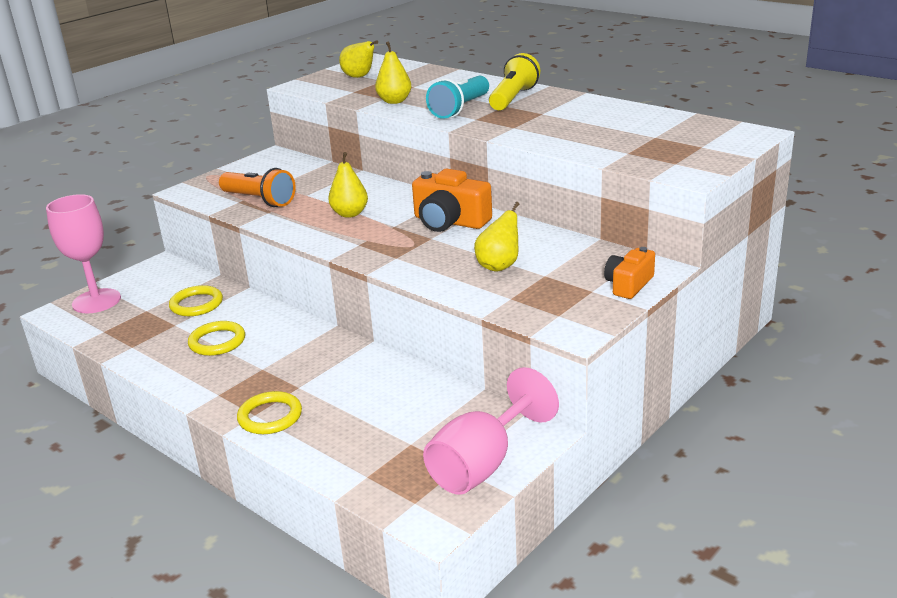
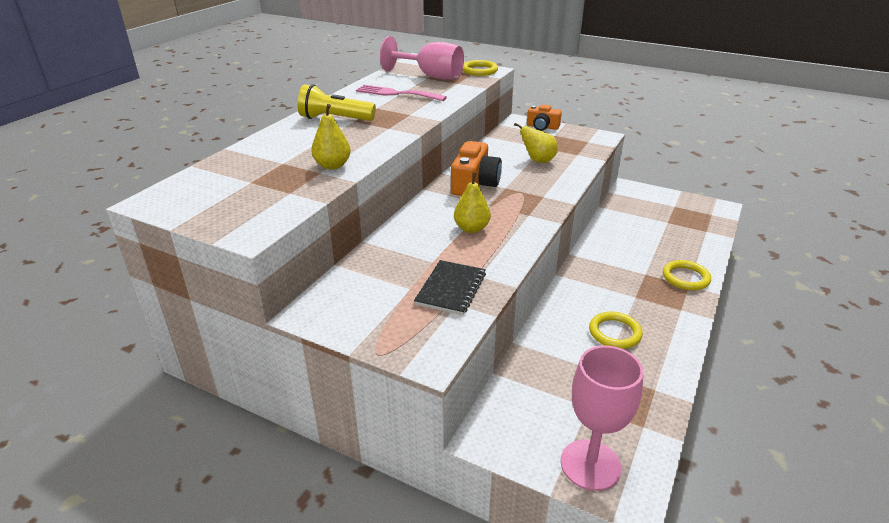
camera: 105 degrees left, 5 degrees up
yellow ring [169,285,223,316] -> yellow ring moved to [463,60,498,76]
orange flashlight [219,168,296,207] -> black notebook [414,260,486,315]
yellow pear [339,40,378,78] -> none
pink goblet [423,367,559,495] -> pink goblet moved to [380,36,464,79]
turquoise flashlight [426,76,489,119] -> none
none -> pink fork [356,85,447,101]

